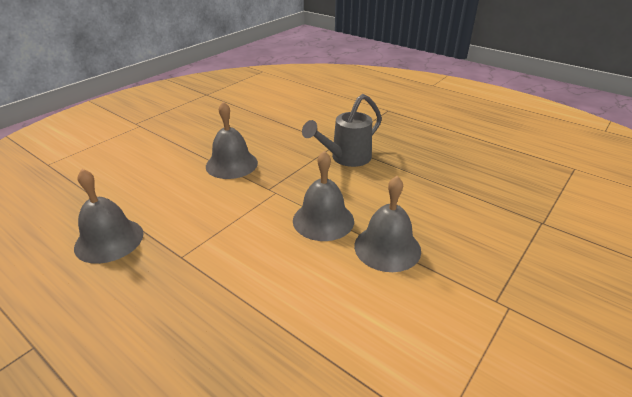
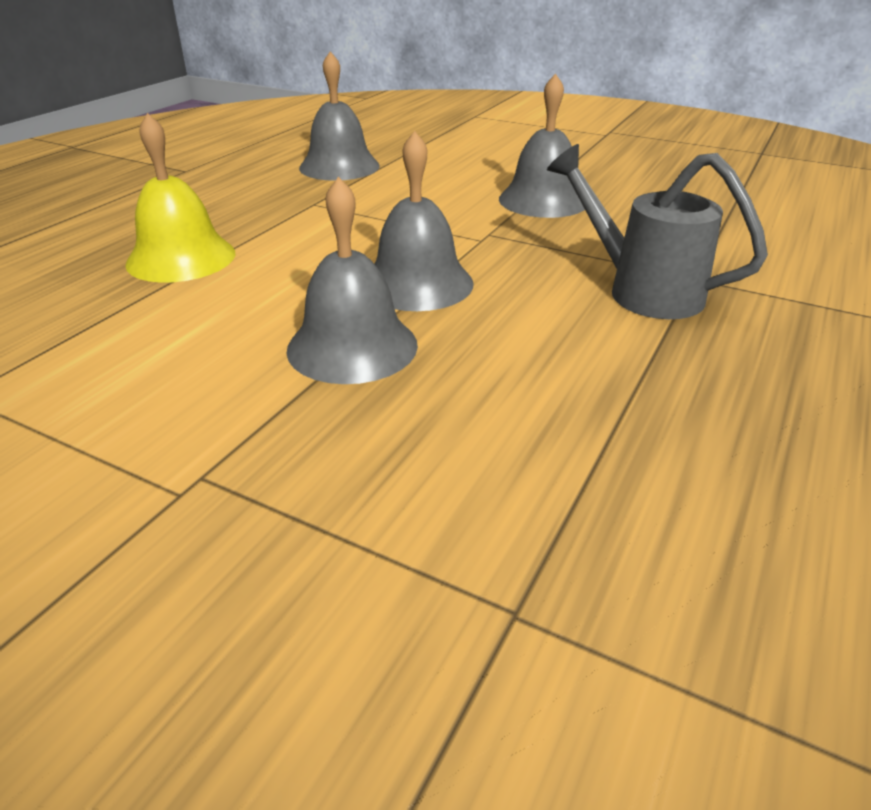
camera: 80 degrees right, 0 degrees up
none -> yellow bell [125,113,235,283]

